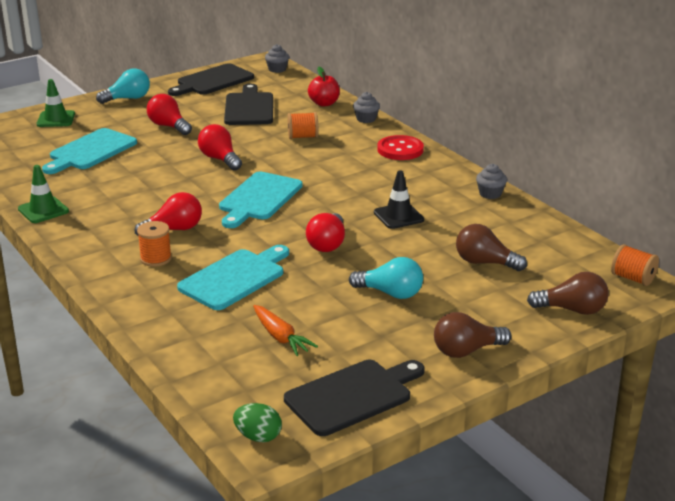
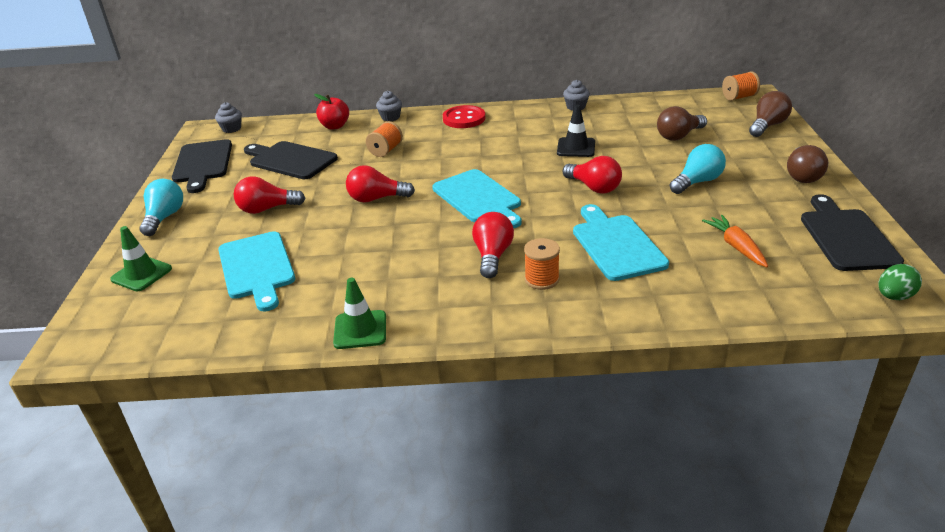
camera: 55 degrees left, 5 degrees up
orange carrot [253,305,318,356] -> orange carrot turned 105 degrees counterclockwise [702,215,768,267]

